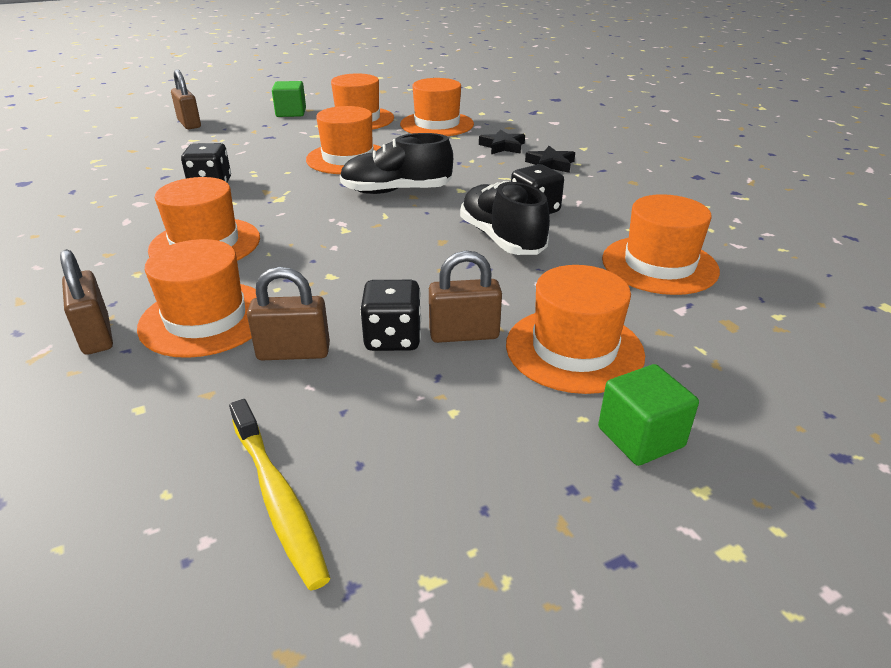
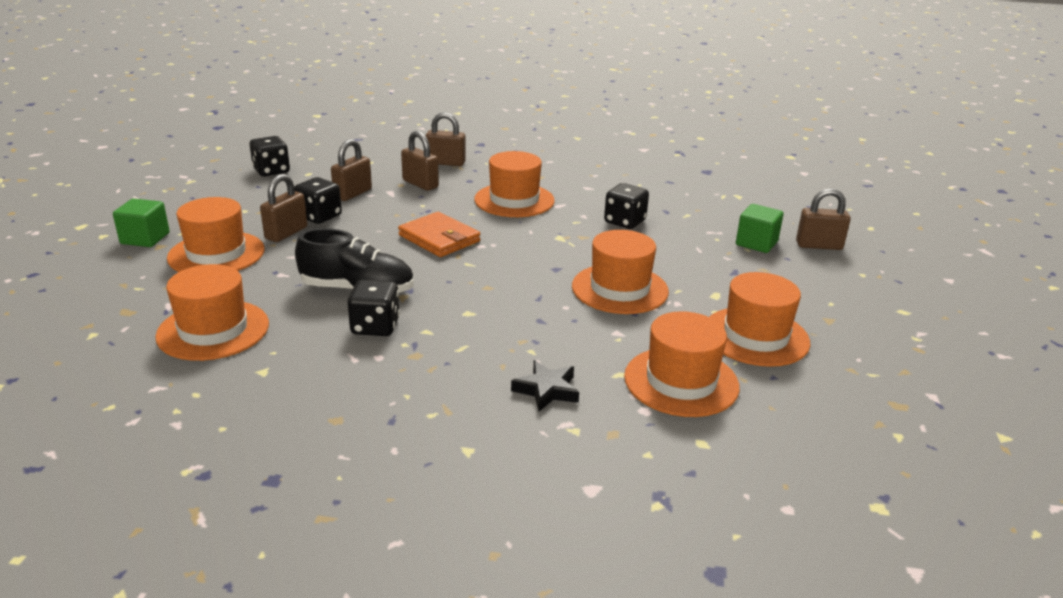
camera: 125 degrees right, 5 degrees down
orange hat [137,239,257,358] -> brown padlock [401,131,439,191]
yellow toothbrush [229,399,331,590] -> black dice [250,136,290,176]
green cube [272,81,306,117] -> green cube moved to [736,204,784,253]
black shoe [340,133,453,194] -> none
black star [525,146,575,173] -> none
none -> orange wallet [398,212,480,257]

